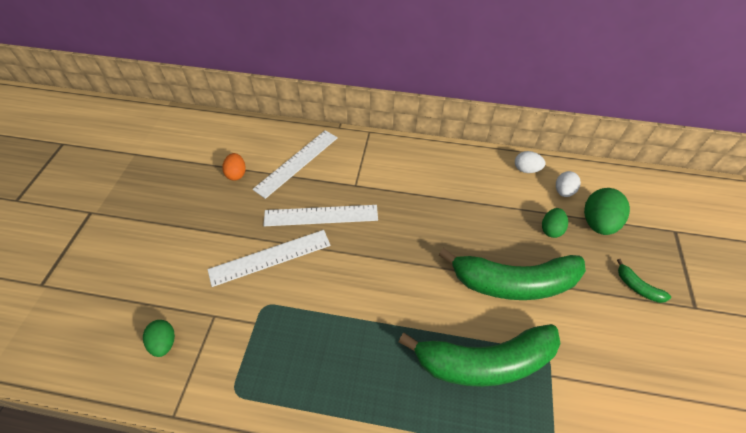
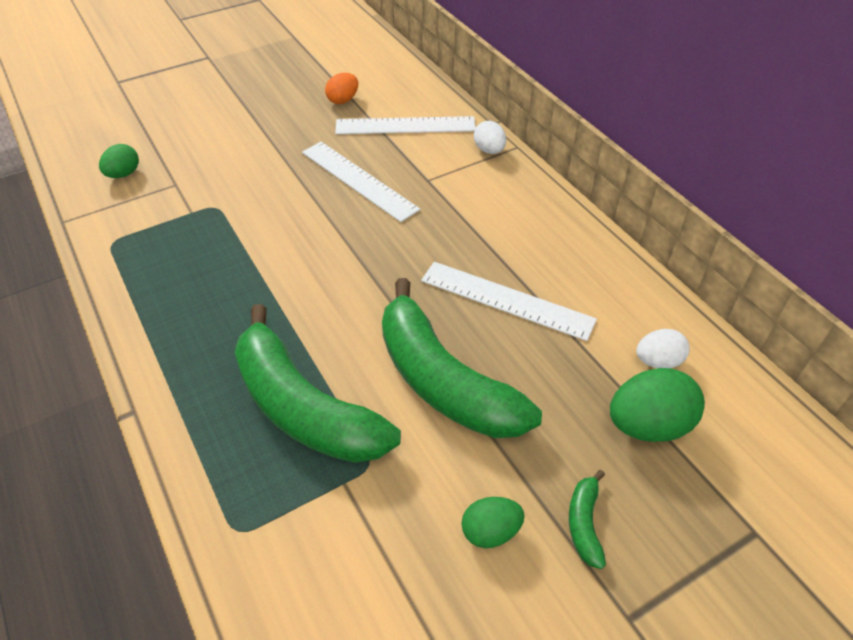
camera: 50 degrees right, 5 degrees down
white ruler [208,230,331,287] -> white ruler moved to [421,262,597,341]
white egg [515,151,545,173] -> white egg moved to [474,121,506,154]
green egg [542,208,568,238] -> green egg moved to [461,497,525,548]

